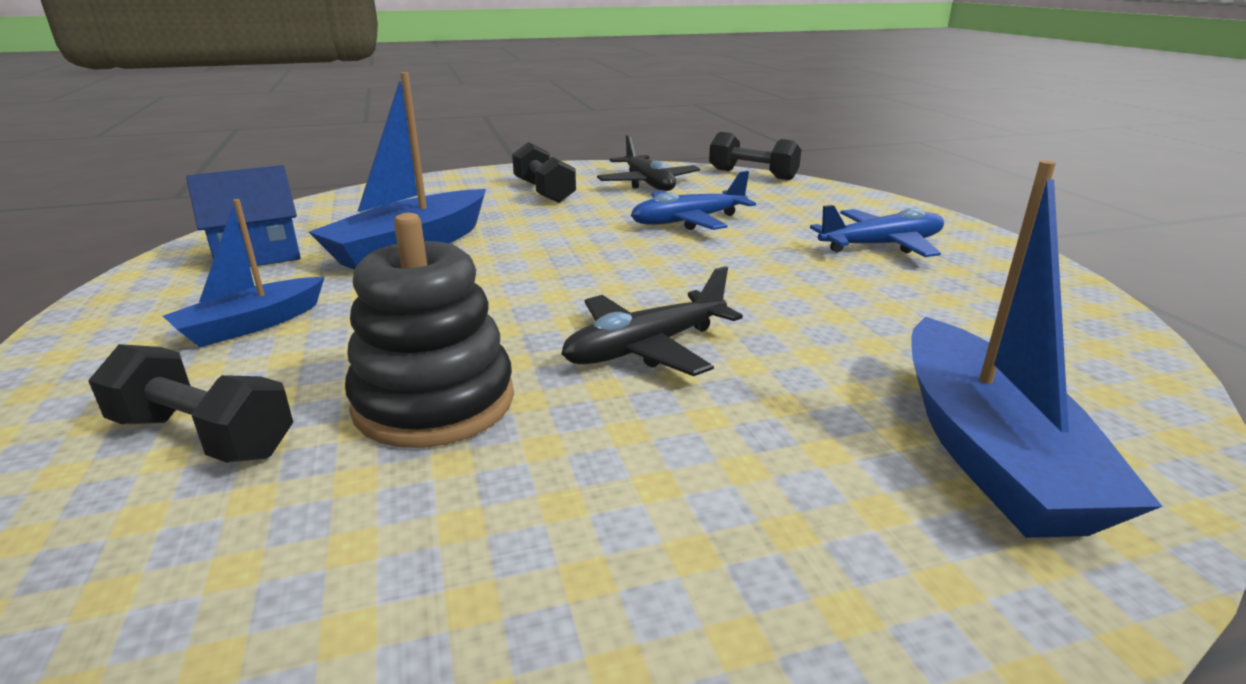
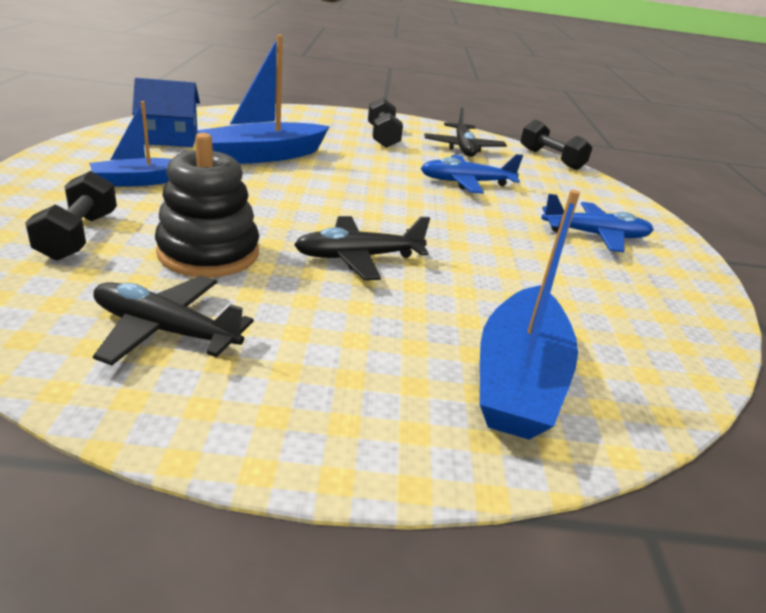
camera: 15 degrees right, 5 degrees up
black dumbbell [88,344,293,463] -> black dumbbell turned 45 degrees clockwise [25,171,117,261]
none -> black plane [93,275,254,365]

